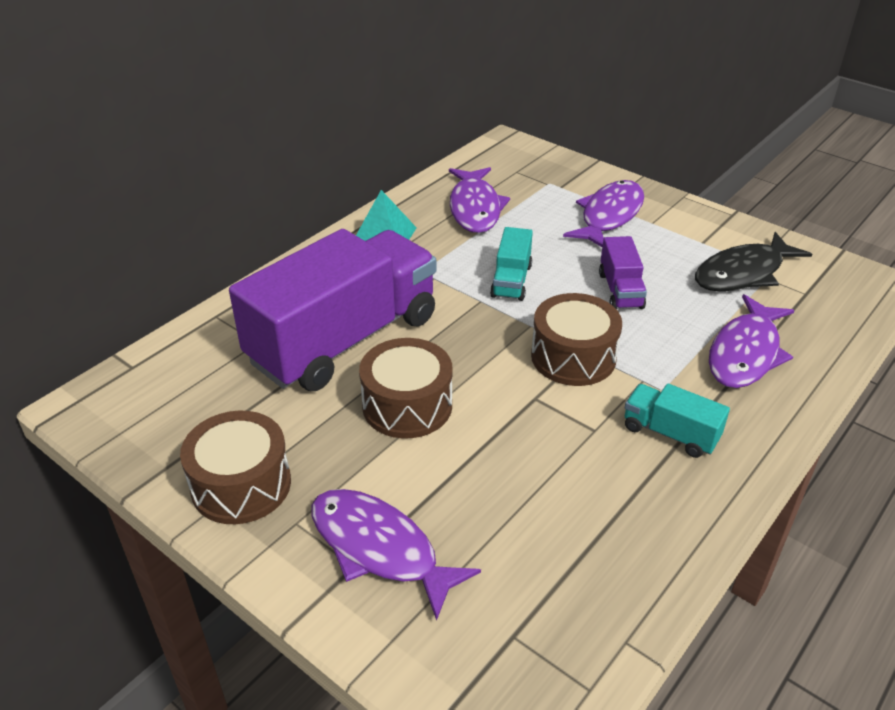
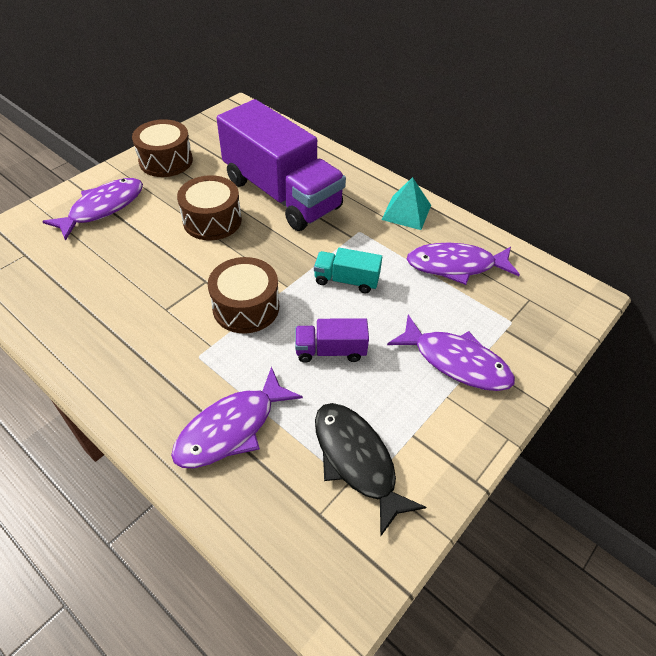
camera: 90 degrees right, 10 degrees up
turquoise truck [625,384,730,458] -> none
purple fish [709,294,795,388] -> purple fish turned 75 degrees counterclockwise [171,367,303,468]

